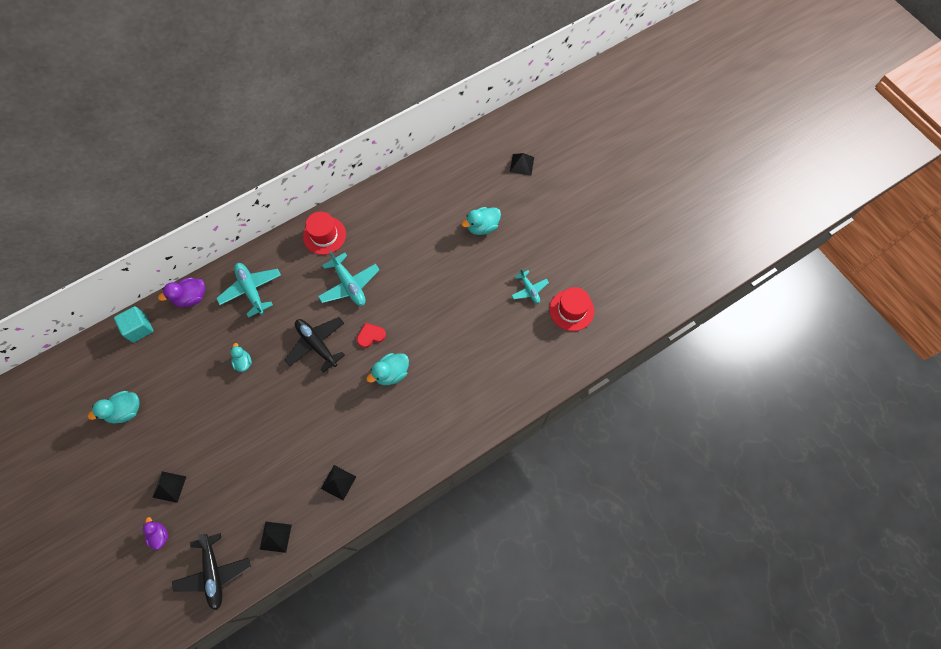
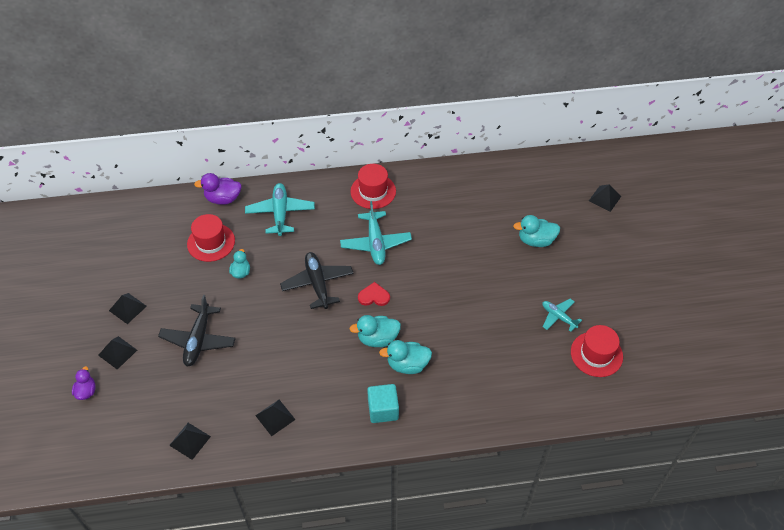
camera: 25 degrees right, 15 degrees down
turquoise duck [88,391,140,423] -> turquoise duck moved to [379,340,432,374]
turquoise cube [114,306,154,343] -> turquoise cube moved to [367,384,399,423]
black plane [172,533,251,610] -> black plane moved to [158,295,236,367]
turquoise plane [511,268,549,304] -> turquoise plane turned 135 degrees clockwise [543,299,582,332]
none -> black pyramid [109,293,147,324]
none -> red hat [187,214,235,262]

